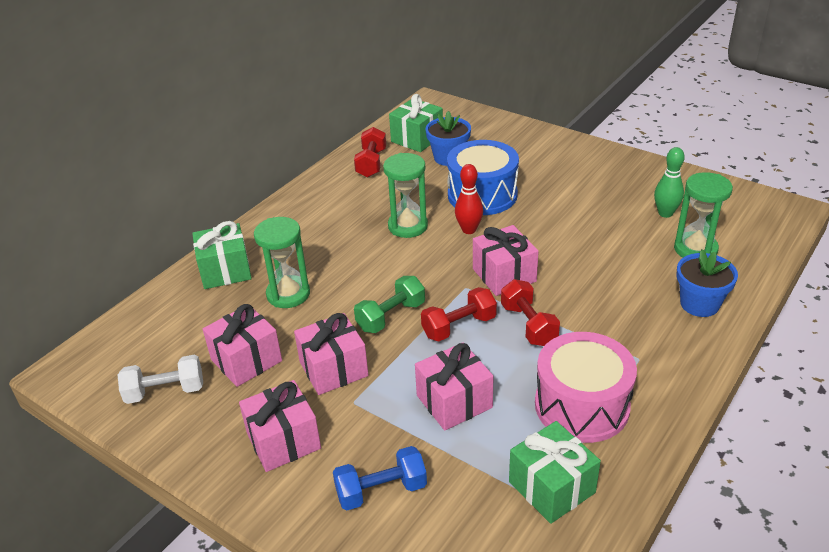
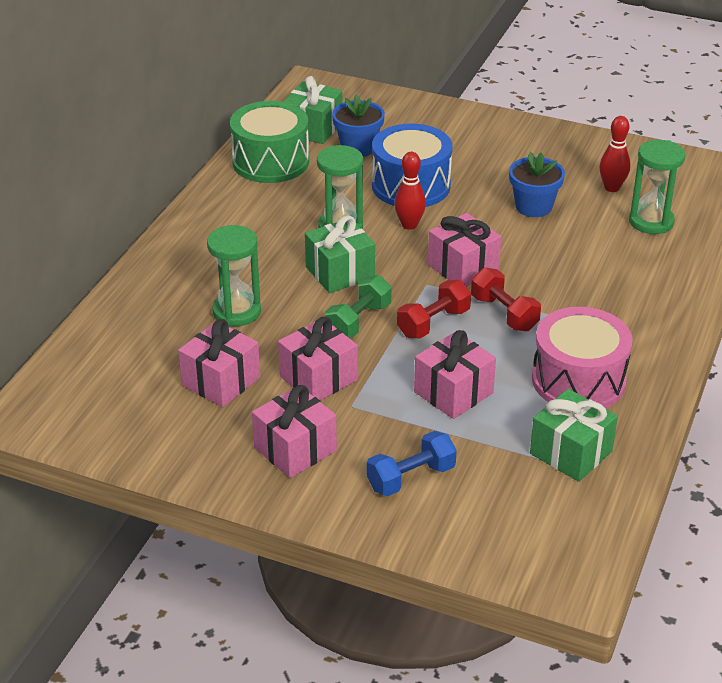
camera: 15 degrees left, 0 degrees up
white dumbbell [118,355,203,404] -> none
green gift [192,221,252,289] -> green gift moved to [305,215,375,293]
red dumbbell [354,127,386,177] -> green drum [230,101,309,183]
green bowling pin [654,147,685,218] -> red bowling pin [599,116,631,192]
blue flower pot [677,249,738,317] -> blue flower pot moved to [509,152,565,217]

